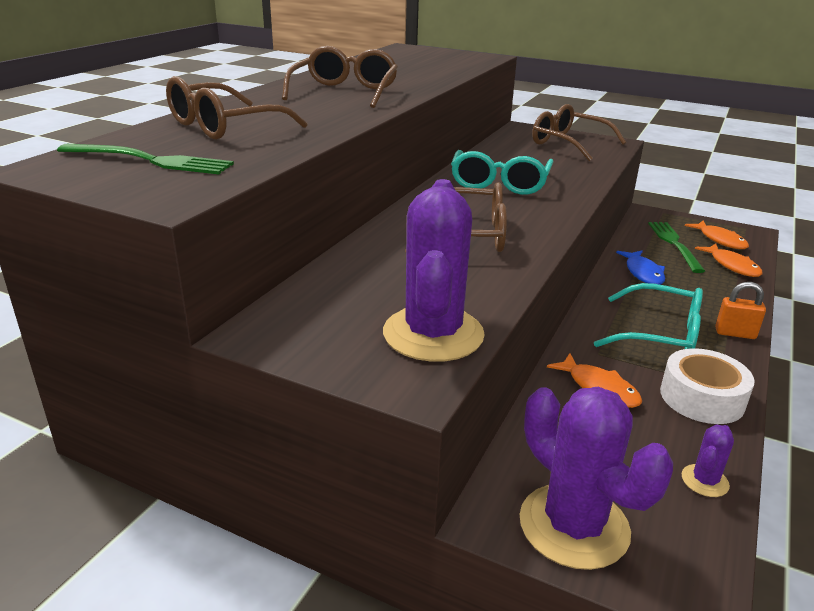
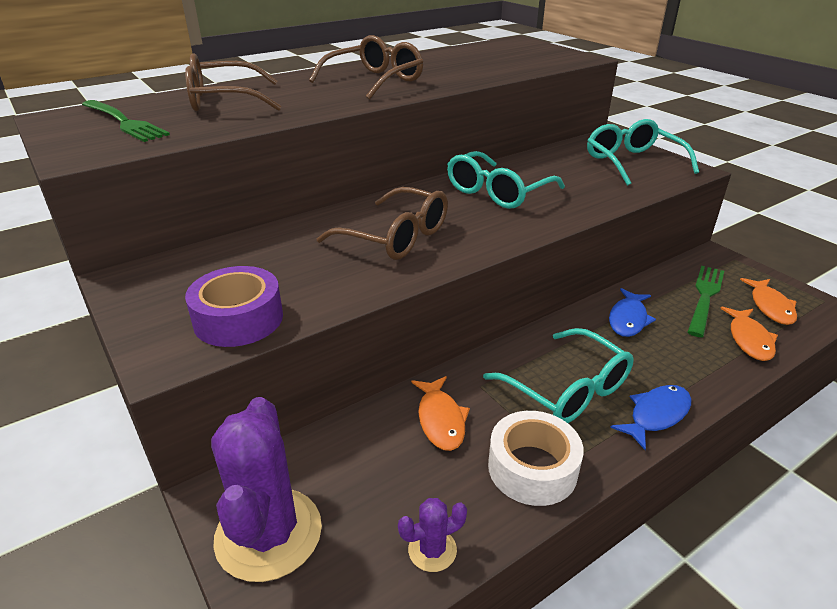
camera: 30 degrees right, 5 degrees up
purple cactus [383,179,485,362] -> purple tape [185,266,283,347]
brown glasses [532,104,626,161] -> turquoise glasses [587,119,699,186]
orange padlock [715,282,766,339] -> blue fish [610,385,691,450]

